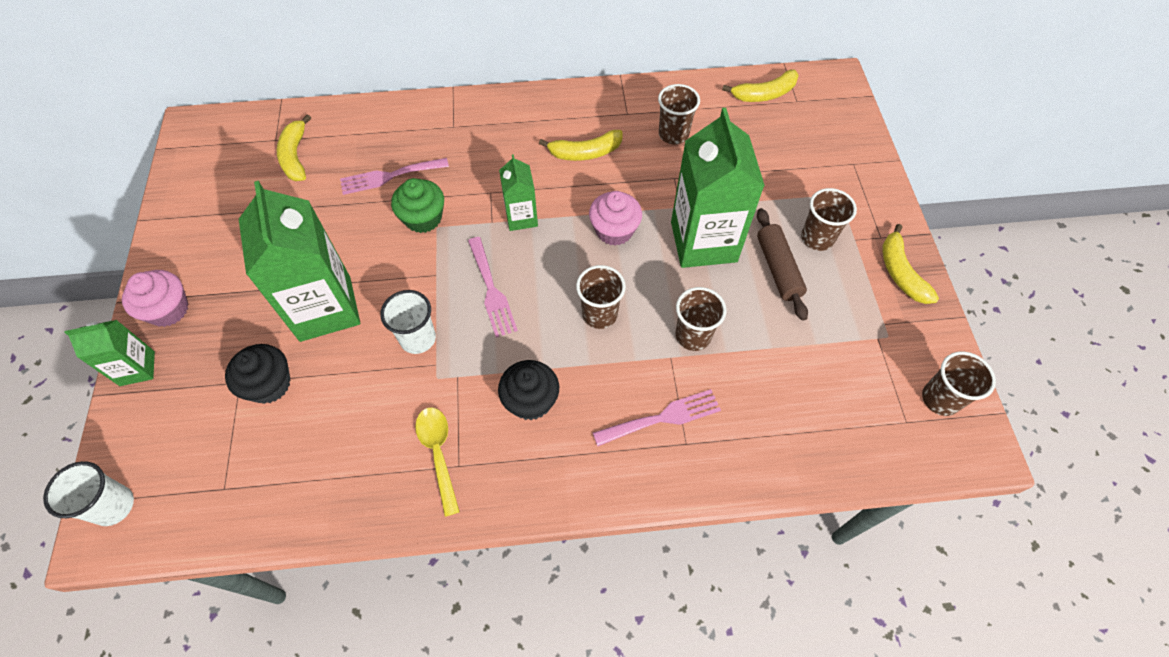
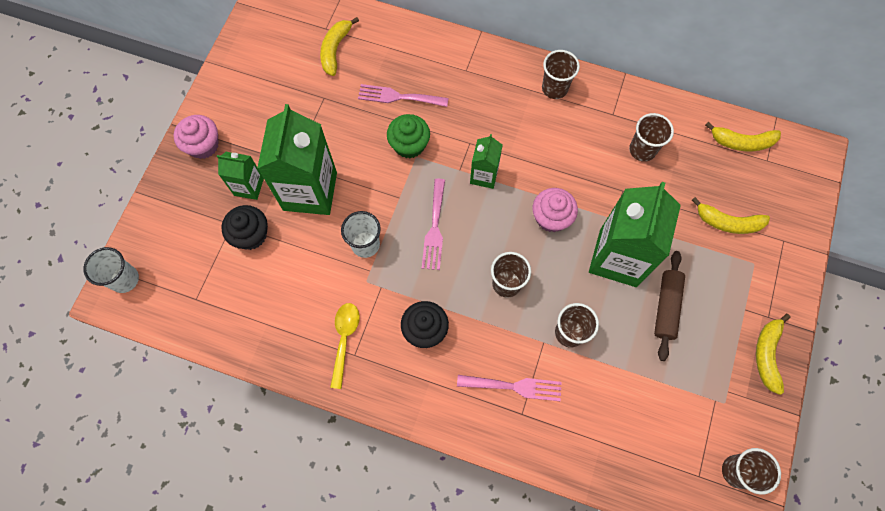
camera: 25 degrees right, 10 degrees up
green carton [64,320,155,386] -> green carton moved to [217,152,264,200]
yellow banana [539,130,623,161] -> yellow banana moved to [692,197,770,234]
brown cup [801,188,857,251] -> brown cup moved to [542,50,580,99]

